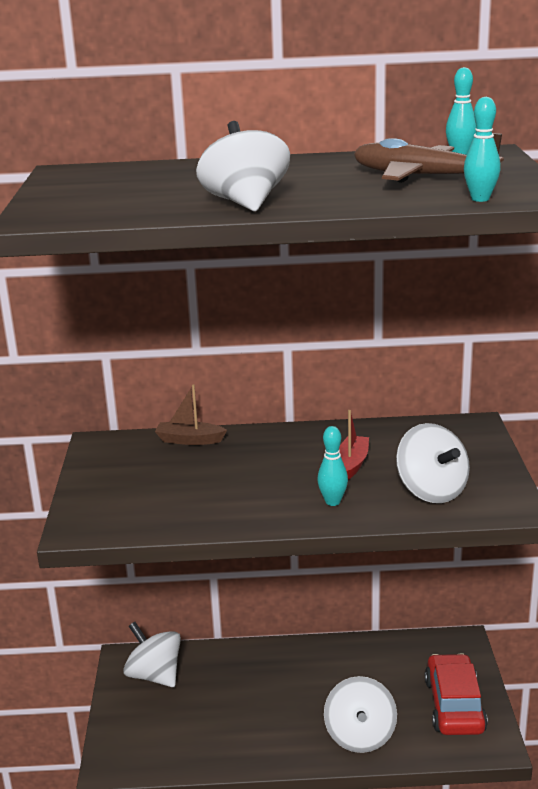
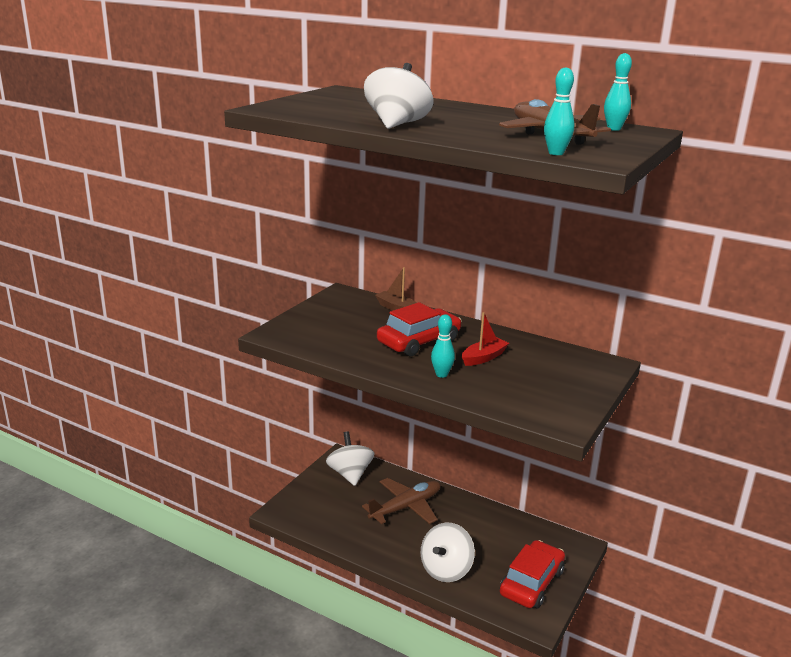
camera: 30 degrees right, 0 degrees up
white spinning top [396,423,470,503] -> none
none -> brown plane [362,478,441,524]
none -> red car [377,302,462,356]

